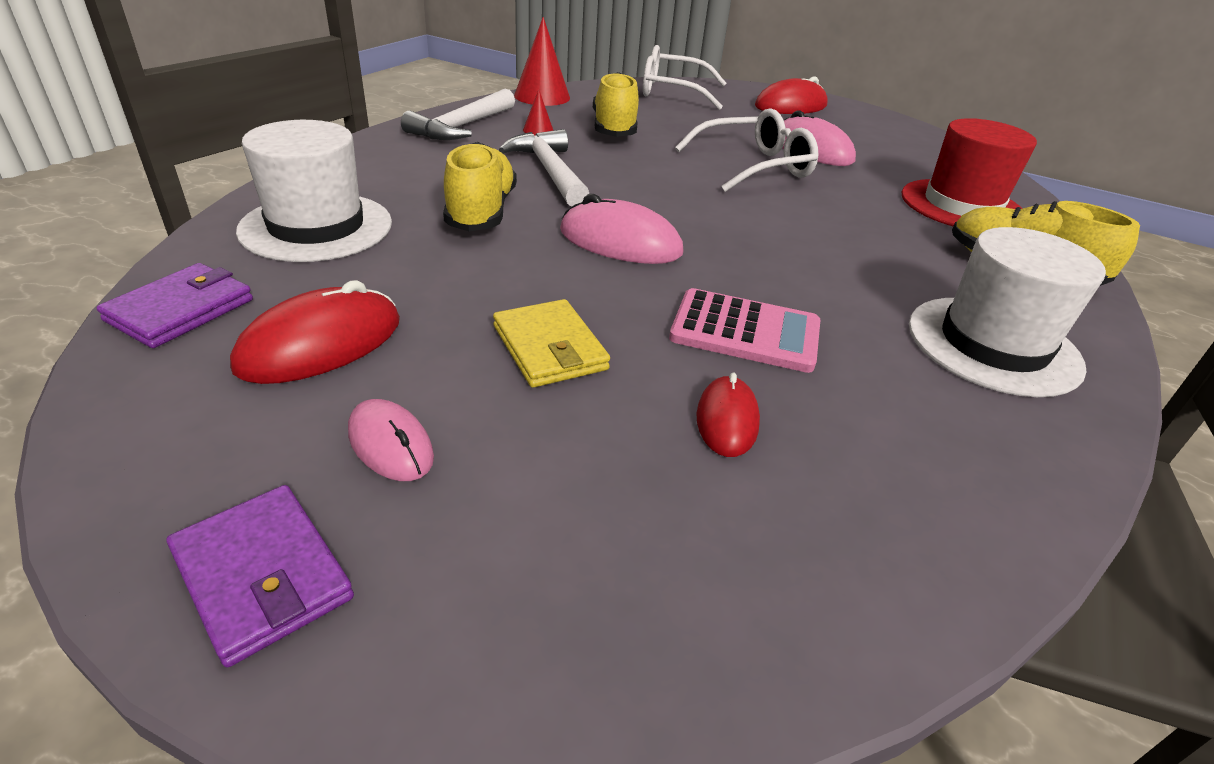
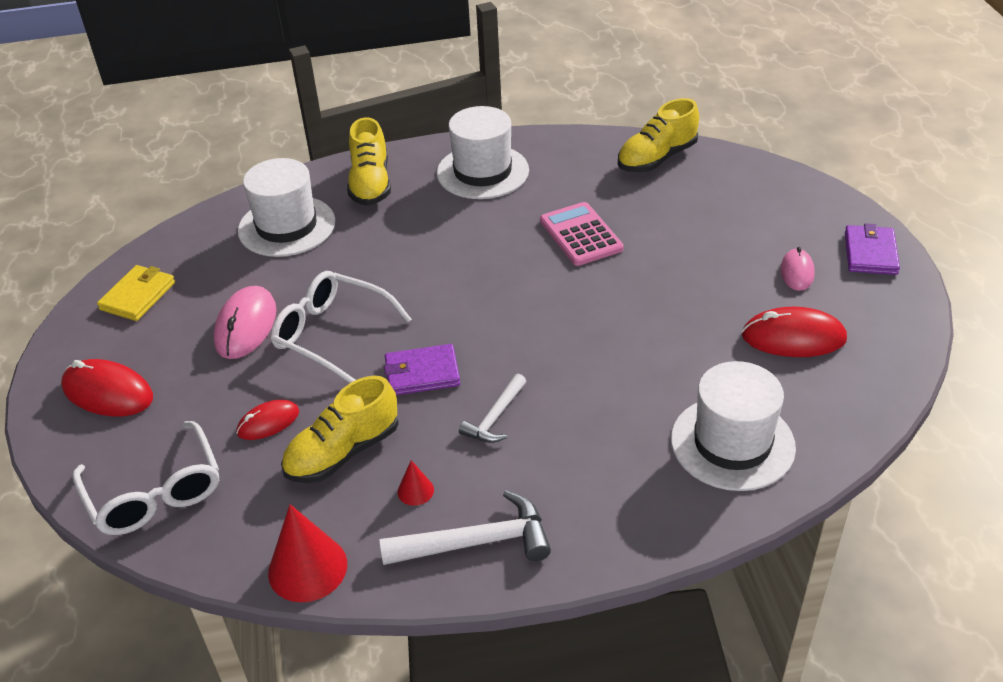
camera: 125 degrees left, 5 degrees up
purple wallet [96,263,253,348] -> purple wallet moved to [384,344,460,395]
yellow shoe [443,142,517,231] -> yellow shoe moved to [618,98,699,172]
yellow wallet [493,299,610,388] -> yellow wallet moved to [97,265,175,321]
white hammer [499,129,589,207] -> white hammer [459,374,526,443], size x0.62
pink mouse [560,194,684,264] -> none
red mouse [696,372,760,457] -> red mouse moved to [236,400,299,440]
red hat [901,118,1037,226] -> white hat [238,158,335,257]

